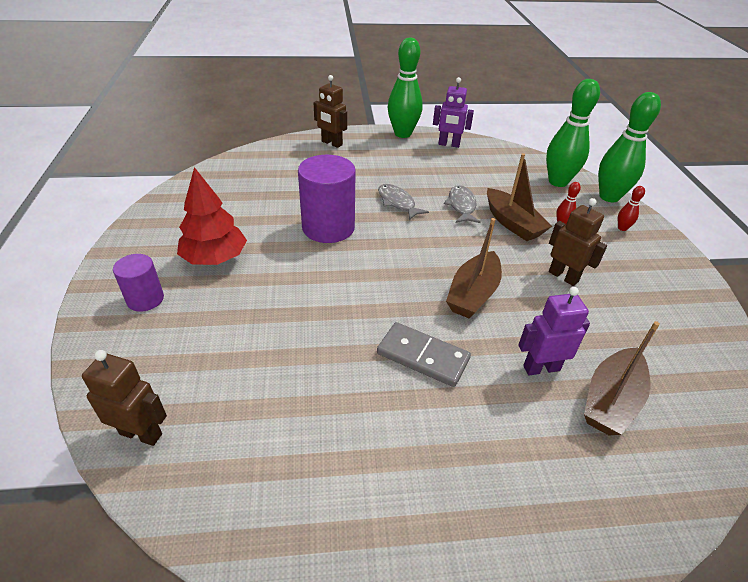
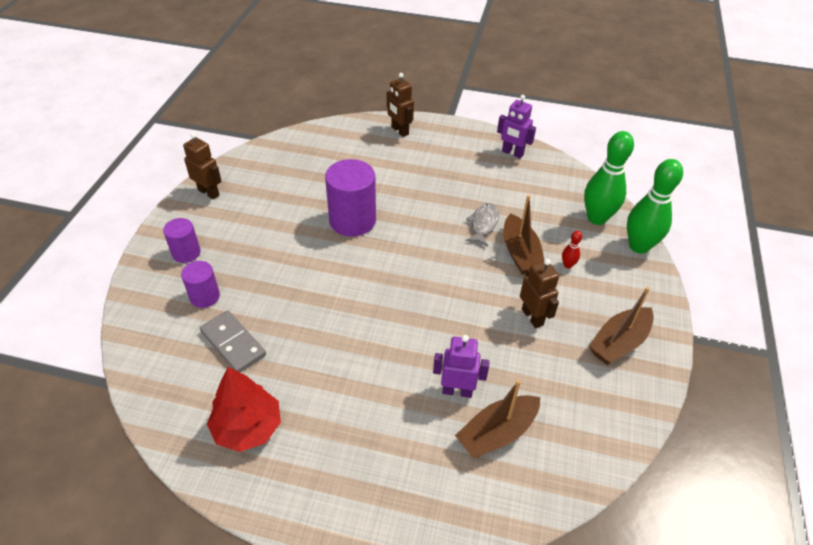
camera: 20 degrees right, 5 degrees up
brown robot [82,350,167,446] -> brown robot moved to [183,133,222,199]
red tree [177,167,247,265] -> red tree moved to [207,367,281,452]
grey domino [377,322,471,387] -> grey domino moved to [200,311,266,372]
grey fish [378,184,429,220] -> none
green bowling pin [388,38,423,138] -> none
brown boat [446,218,502,318] -> brown boat moved to [589,287,654,365]
red bowling pin [618,186,645,231] -> none
none -> purple cylinder [181,261,220,308]

